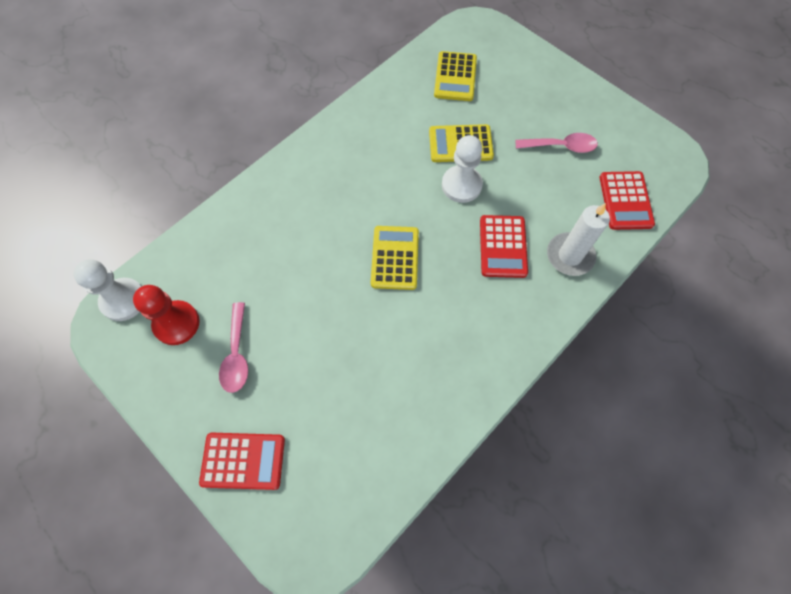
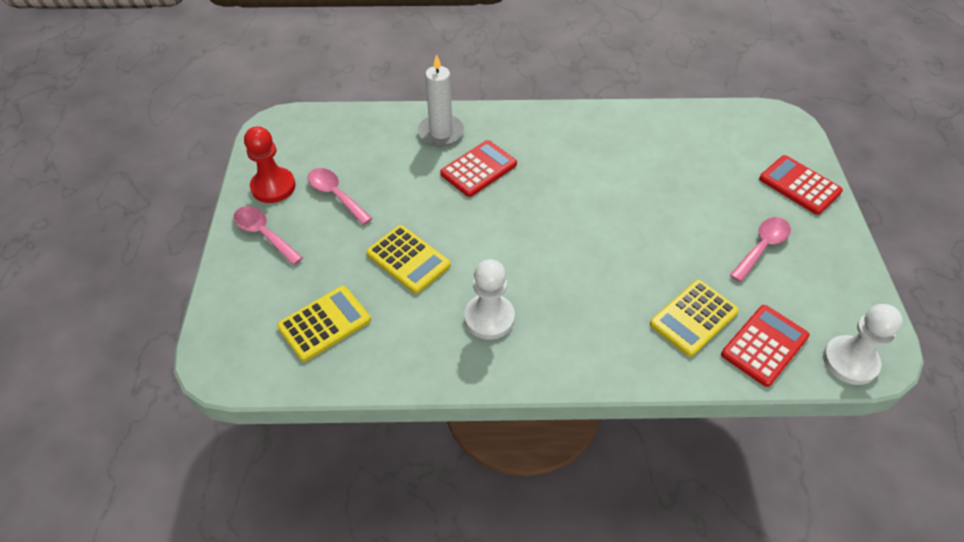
camera: 135 degrees left, 15 degrees down
red pawn [133,285,200,345] -> red pawn moved to [244,126,296,203]
yellow calculator [371,226,419,290] -> yellow calculator moved to [650,280,739,357]
white pawn [442,135,483,203] -> white pawn moved to [464,259,515,340]
red calculator [600,171,655,230] -> red calculator moved to [721,305,810,387]
none -> pink spoon [234,206,303,265]

